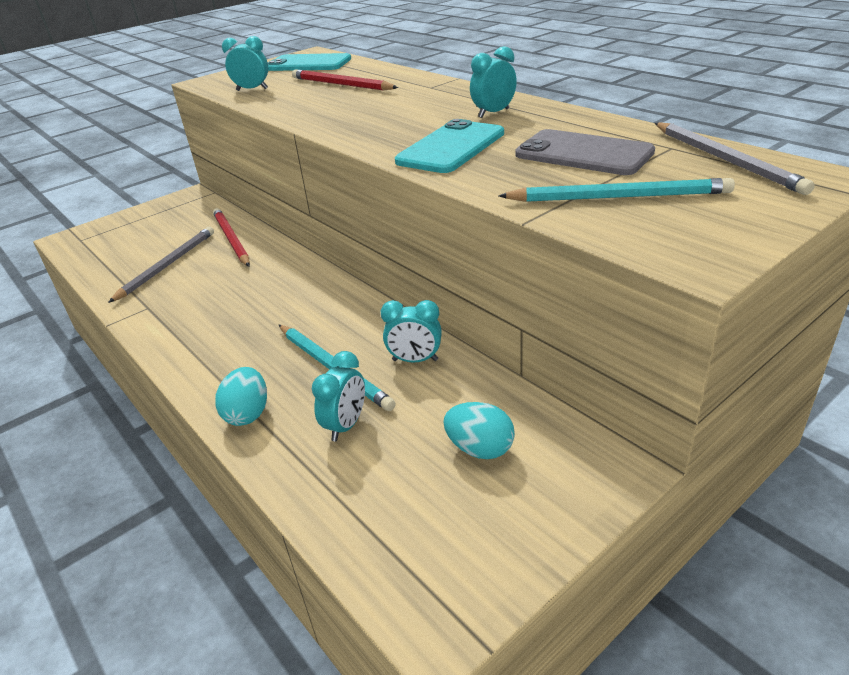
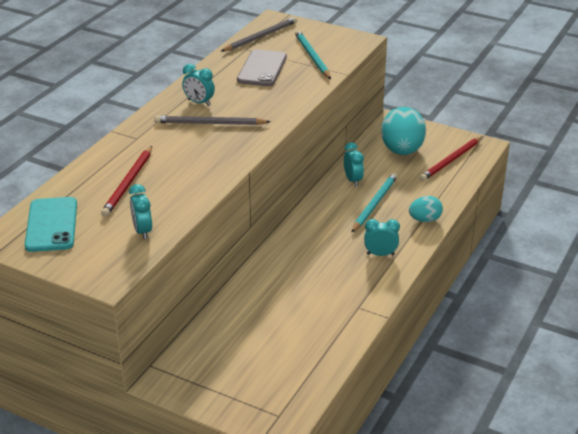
camera: 115 degrees left, 0 degrees up
grey pencil [108,227,214,303] -> grey pencil moved to [154,116,271,125]
red pencil [213,208,250,267] -> red pencil moved to [420,136,482,181]
turquoise clock [312,351,365,441] -> turquoise clock moved to [364,219,400,256]
turquoise phone [395,119,504,173] -> none
turquoise egg [443,402,515,459] -> turquoise egg [381,107,426,155], size x1.86

